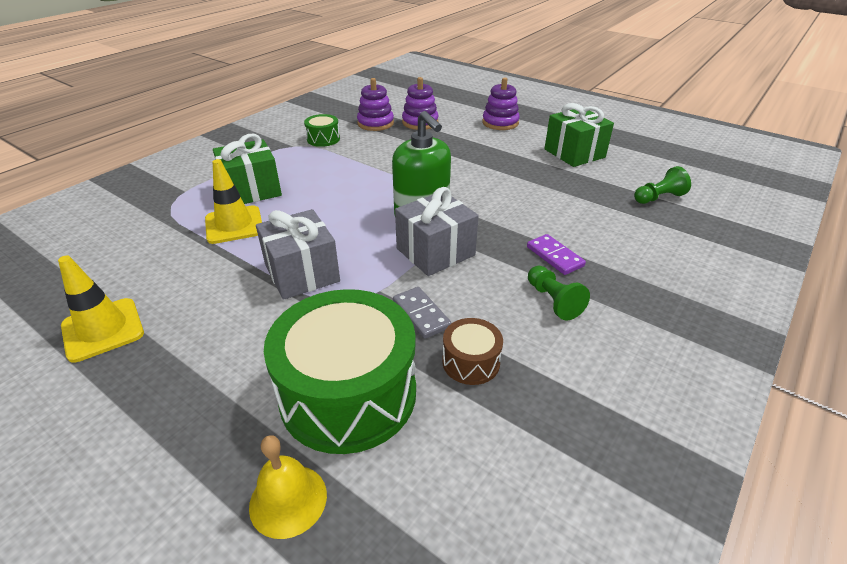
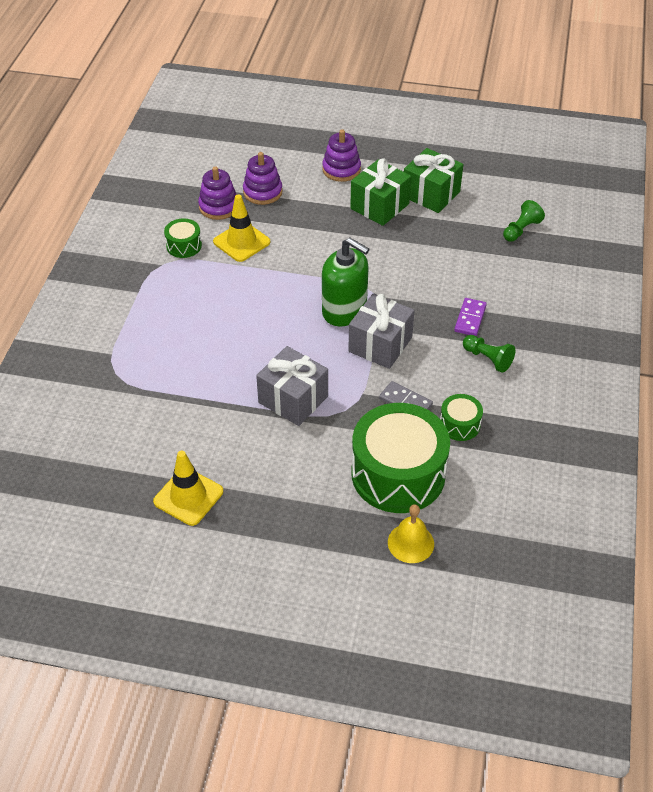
camera: 25 degrees left, 10 degrees up
yellow traffic cone [205,159,262,244] -> yellow traffic cone moved to [213,194,270,262]
green gift [213,134,282,204] -> green gift moved to [350,158,411,226]
brown drum [442,318,503,385] -> green drum [440,394,483,441]
purple domino [527,234,586,275] -> purple domino turned 75 degrees clockwise [454,298,487,336]

